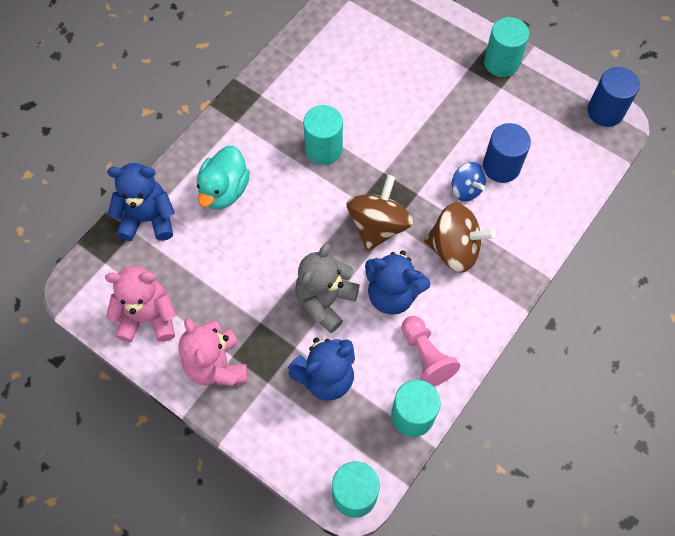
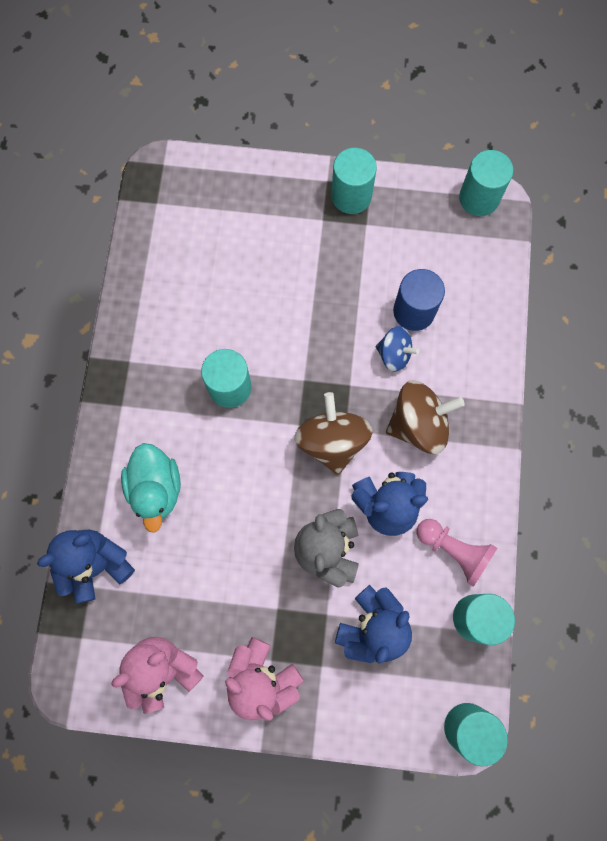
camera: 30 degrees left, 10 degrees up
blue cylinder [588,67,640,127] -> turquoise cylinder [459,150,513,216]

